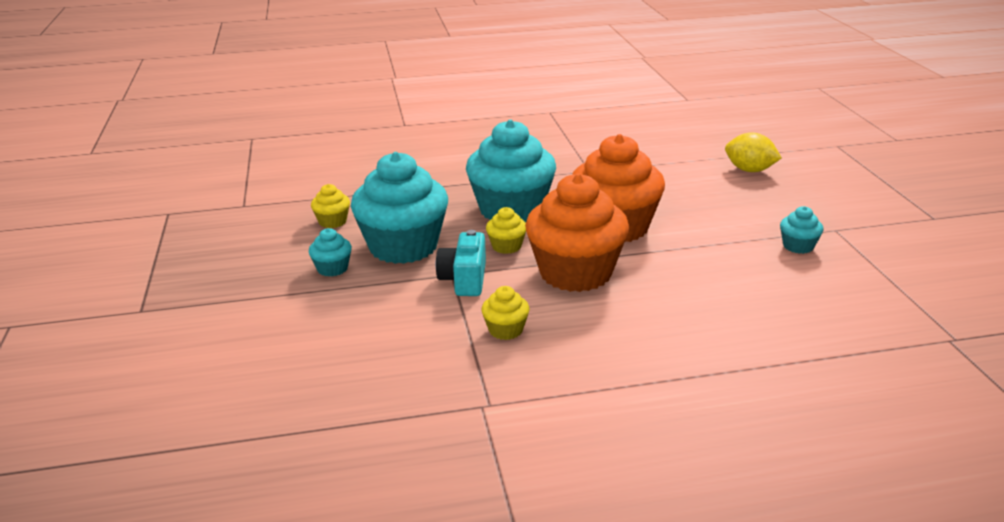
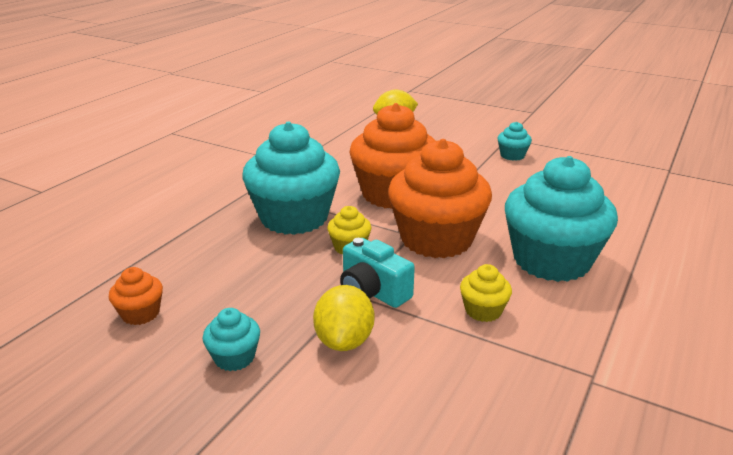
camera: 50 degrees left, 0 degrees up
yellow cupcake [311,184,350,228] -> orange cupcake [109,267,163,325]
turquoise cupcake [351,152,448,264] -> turquoise cupcake moved to [505,156,618,282]
none -> yellow lemon [313,285,374,351]

